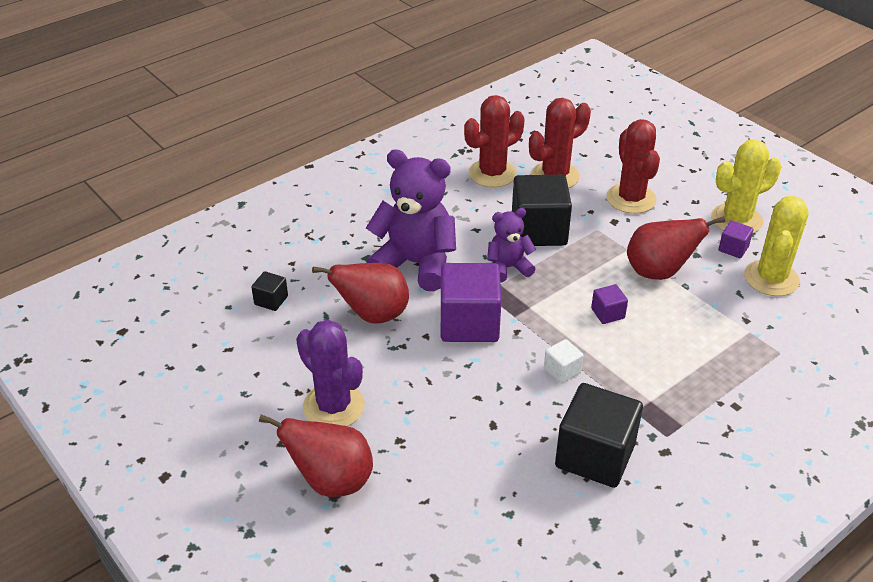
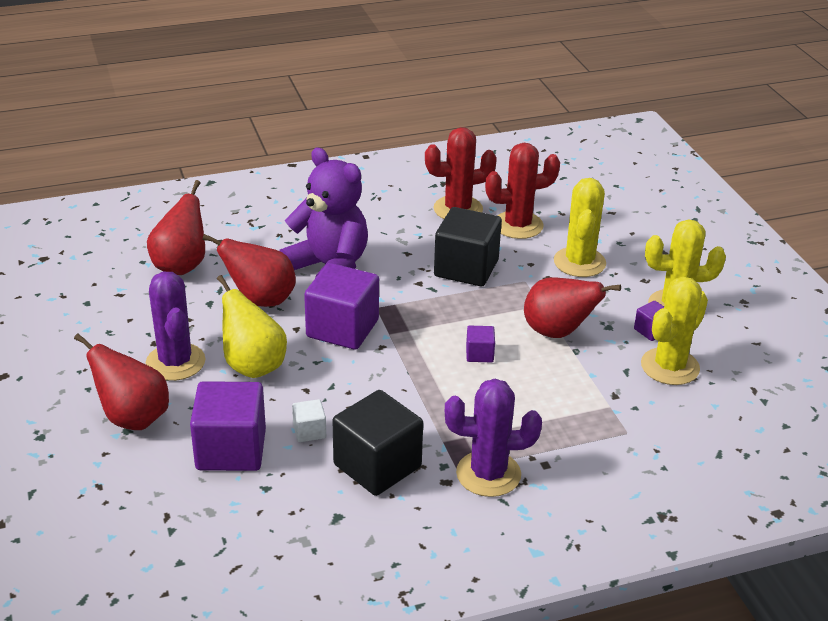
camera: 20 degrees right, 5 degrees down
black cube [251,271,288,311] -> red pear [147,180,205,275]
purple teddy bear [487,208,536,282] -> none
white cube [544,339,584,384] -> white cube moved to [292,399,326,442]
red cactus [607,119,660,214] -> yellow cactus [554,178,606,277]
none -> purple cube [190,381,266,471]
none -> yellow pear [217,275,287,378]
none -> purple cactus [445,379,542,497]

